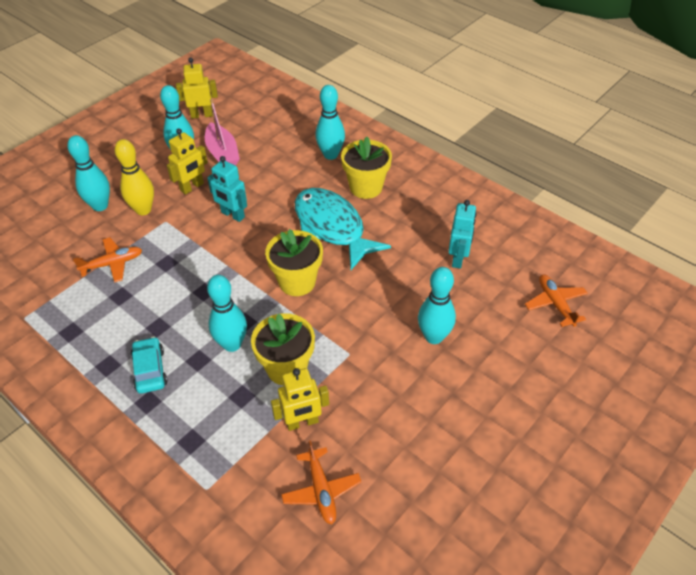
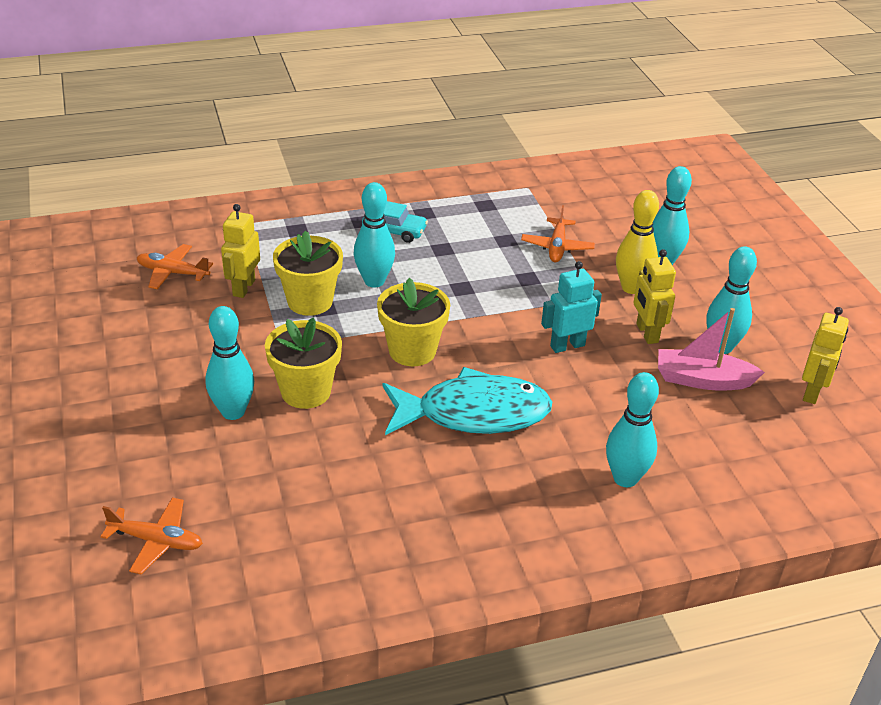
camera: 120 degrees right, 10 degrees down
yellow flower pot [341,137,392,199] -> yellow flower pot moved to [265,317,342,409]
turquoise robot [448,200,477,269] -> none

